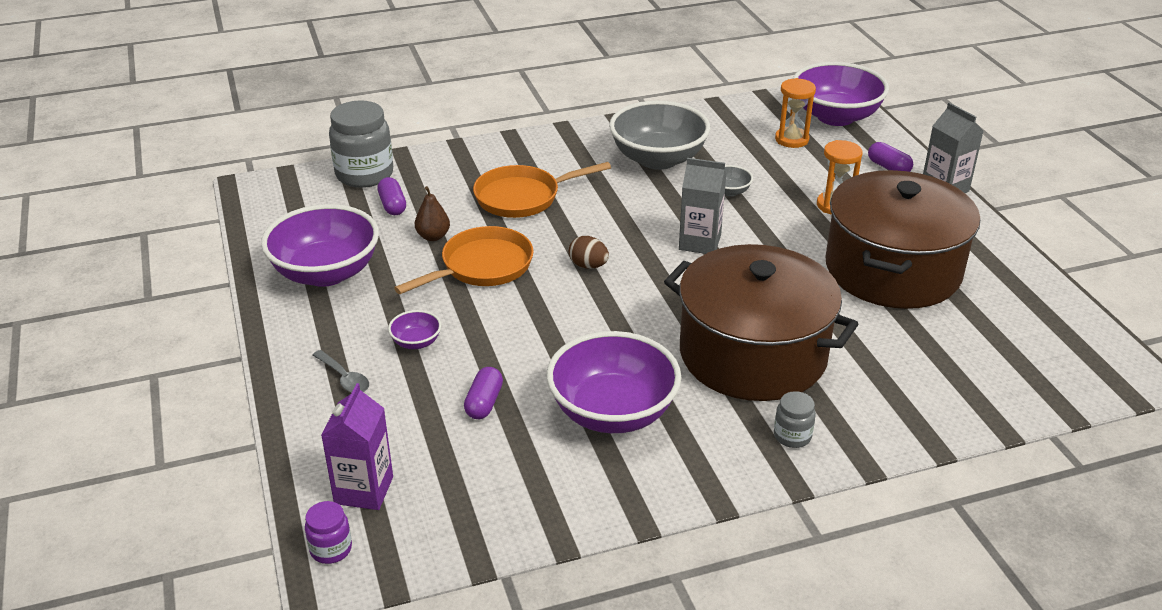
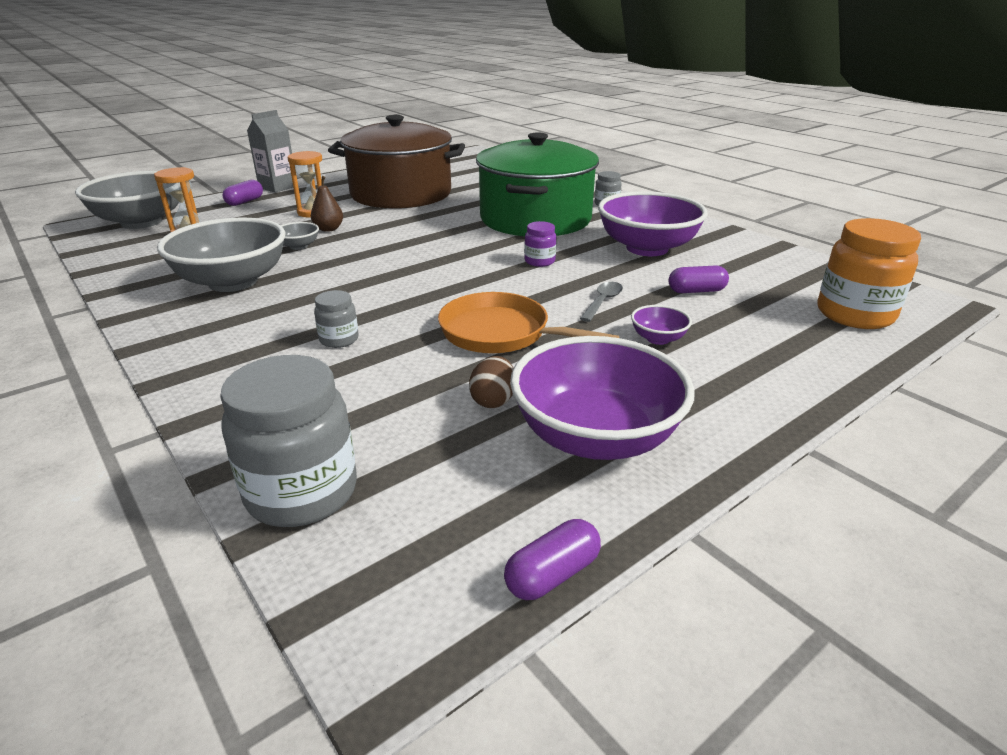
camera: 110 degrees left, 5 degrees down
purple jar [305,501,352,564] -> purple jar moved to [524,221,556,267]
grey spoon [313,350,369,393] -> grey spoon moved to [580,282,623,322]
purple carton [321,383,393,510] -> orange jar [817,218,921,329]
purple capsule [377,177,406,215] -> purple capsule moved to [504,519,601,600]
brown pear [415,186,450,241] -> brown pear moved to [311,176,343,232]
orange pan [473,162,611,218] -> grey jar [314,290,359,348]
brown egg [569,236,609,269] -> brown egg moved to [469,356,514,408]
brown pot [664,244,858,401] -> green pot [476,133,599,236]
grey carton [679,158,727,254] -> none
purple bowl [793,62,889,126] -> grey bowl [75,171,179,229]

